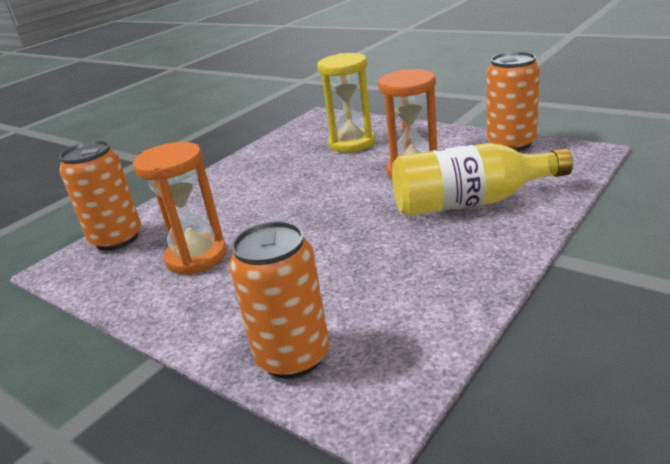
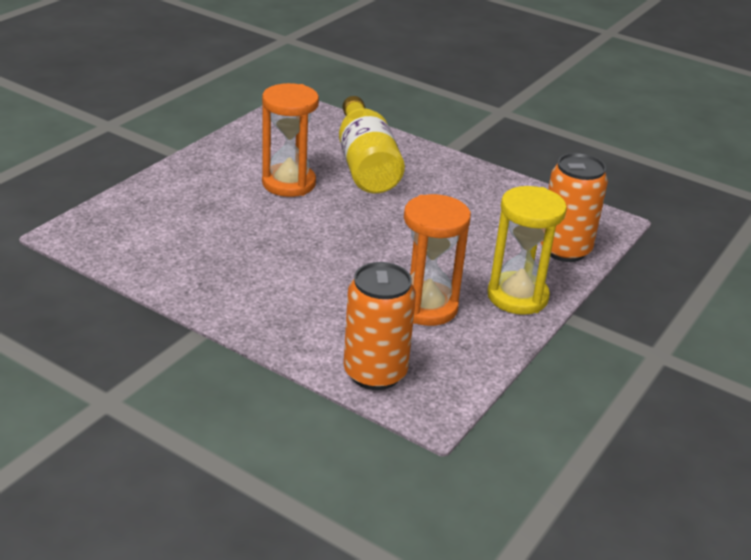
camera: 100 degrees left, 5 degrees up
yellow hourglass [317,53,375,153] -> yellow hourglass moved to [487,186,567,315]
orange can [487,52,540,151] -> none

